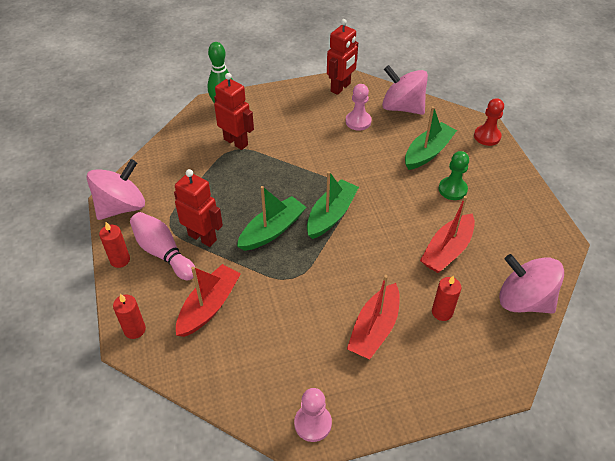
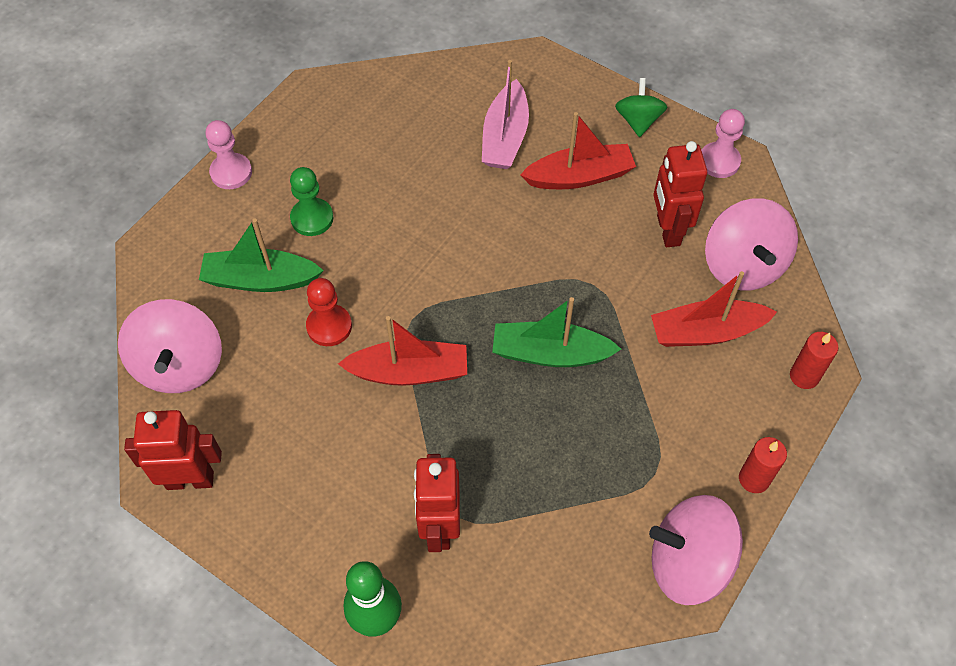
camera: 130 degrees left, 10 degrees up
pink bowling pin [130,212,195,280] -> none
red robot [174,169,223,247] -> red robot moved to [653,141,707,247]
green boat [307,171,359,239] -> none
pink pawn [346,84,371,131] -> pink pawn moved to [205,120,252,189]
red boat [420,196,475,273] -> red boat moved to [338,316,467,386]
red candle [432,276,462,321] -> pink boat [482,60,529,169]
red pawn [474,98,504,146] -> red pawn moved to [306,278,352,346]
pink spinning top [499,254,564,314] -> pink spinning top moved to [705,198,798,291]
none -> green spinning top [615,78,667,137]

